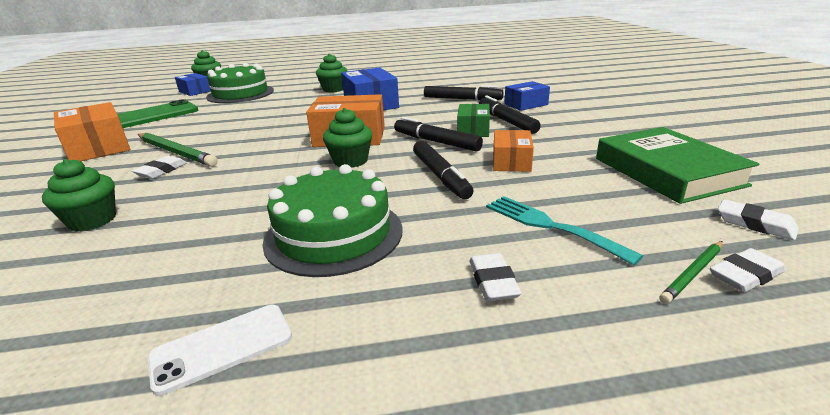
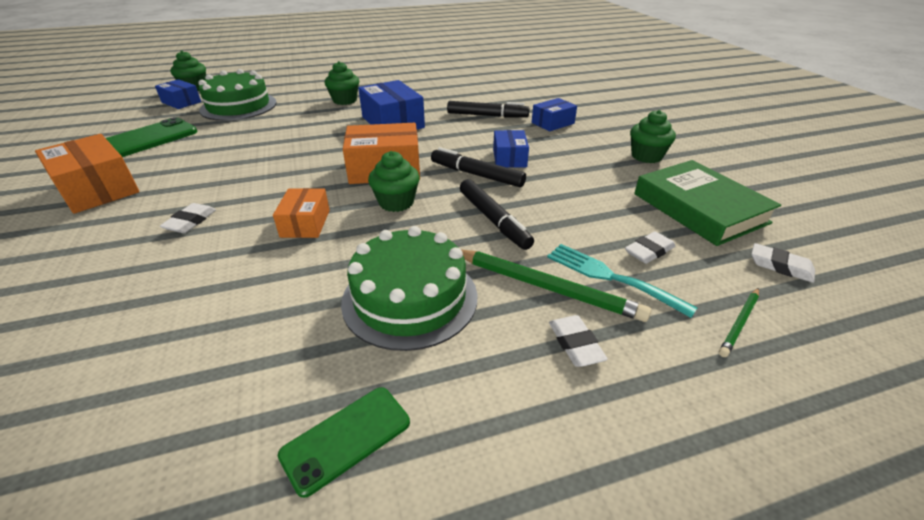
camera: 10 degrees left, 10 degrees up
green cupcake [42,159,116,232] -> green cupcake moved to [630,110,676,163]
green pencil [138,133,218,167] -> green pencil moved to [461,250,651,322]
white phone [148,305,292,396] -> green phone [278,387,410,498]
green box [457,104,490,137] -> blue box [493,130,529,168]
black marker [479,96,541,134] -> none
orange box [493,130,534,172] -> orange box moved to [273,188,330,238]
white eraser [710,248,785,292] -> white eraser moved to [625,231,675,264]

